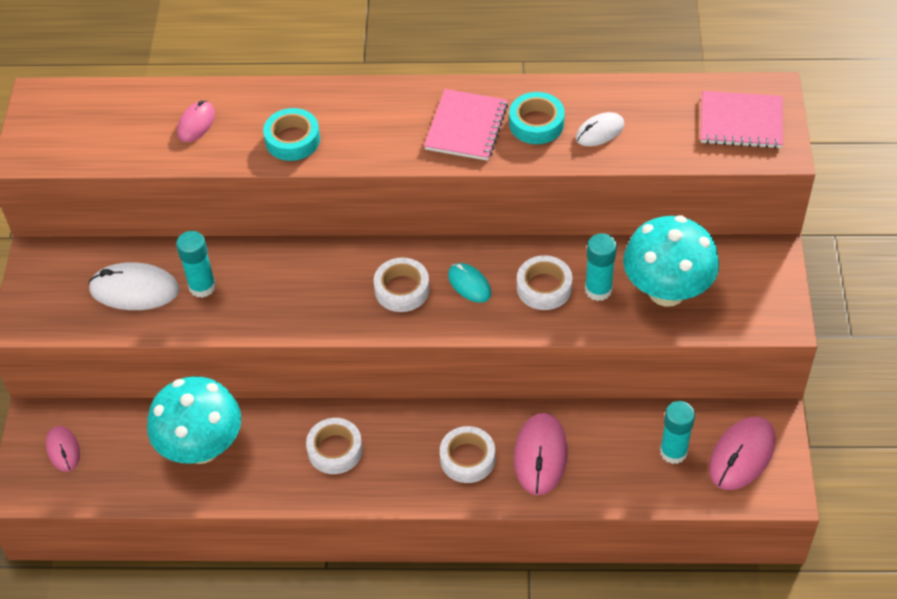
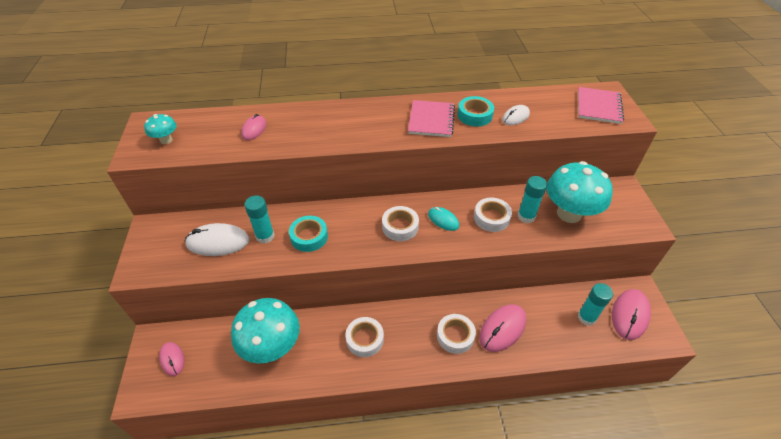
camera: 10 degrees left, 5 degrees down
turquoise tape [263,108,320,161] -> turquoise tape moved to [289,216,328,252]
pink mouse [514,413,568,495] -> pink mouse turned 45 degrees clockwise [480,304,526,352]
pink notebook [701,91,783,149] -> pink notebook turned 75 degrees counterclockwise [578,87,624,124]
none -> turquoise mushroom [144,114,177,144]

